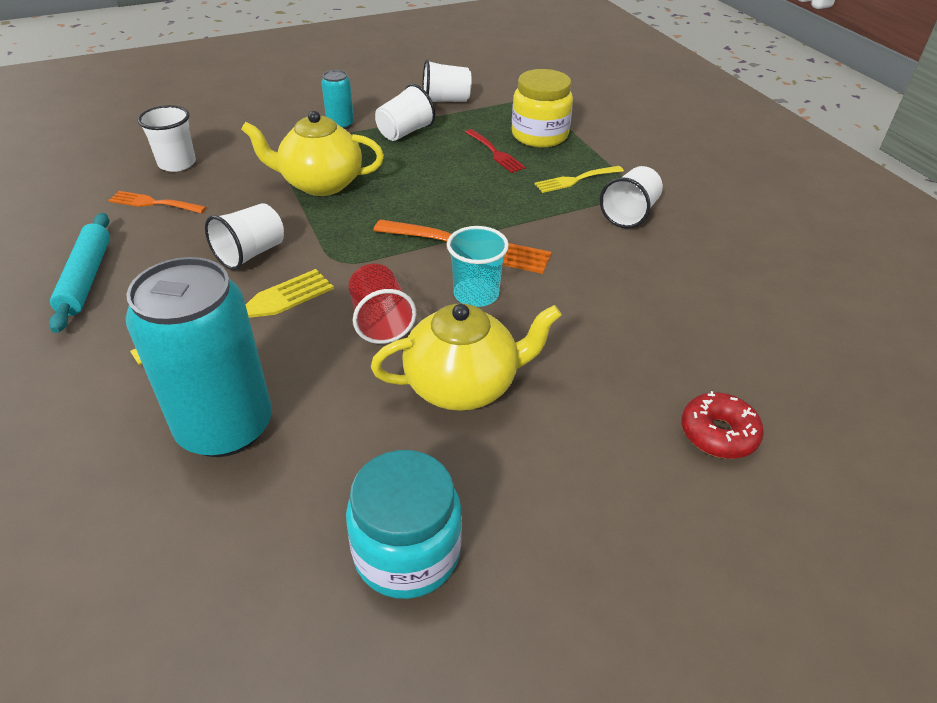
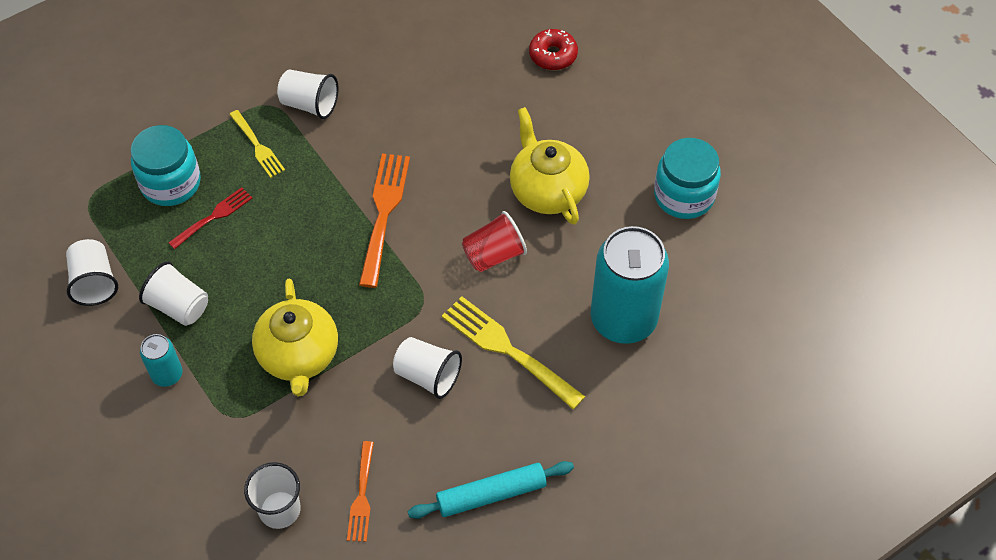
camera: 100 degrees left, 15 degrees up
turquoise cup [447,226,509,307] -> none
yellow jar [512,69,573,147] -> turquoise jar [130,125,201,206]

